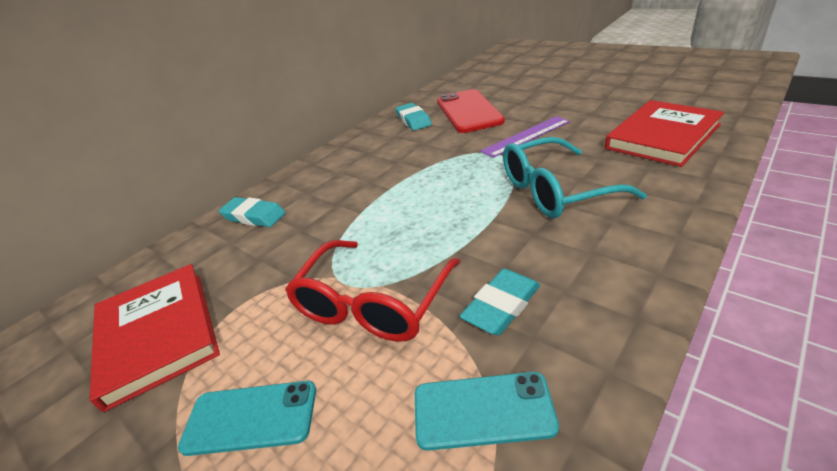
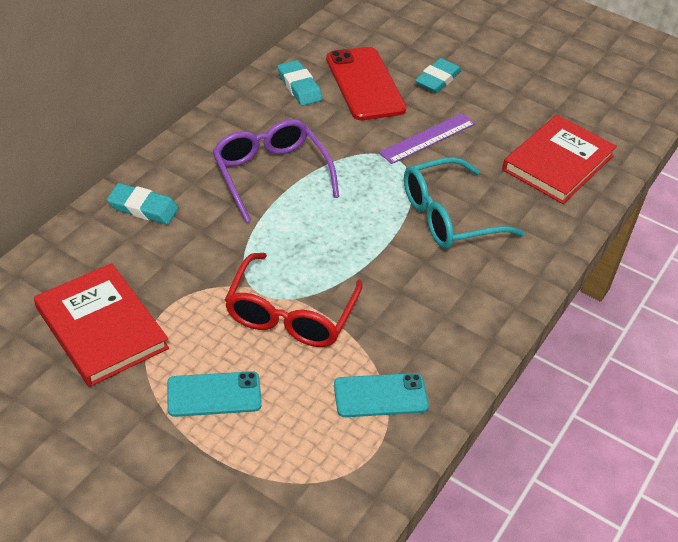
camera: 15 degrees left, 10 degrees up
turquoise eraser [460,269,540,335] -> turquoise eraser moved to [415,58,462,93]
none -> purple glasses [212,119,339,223]

